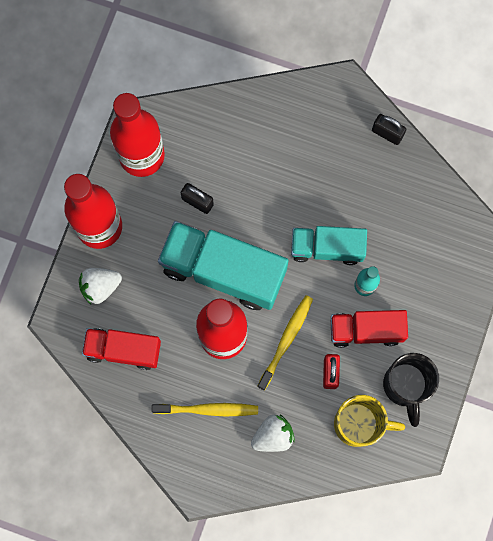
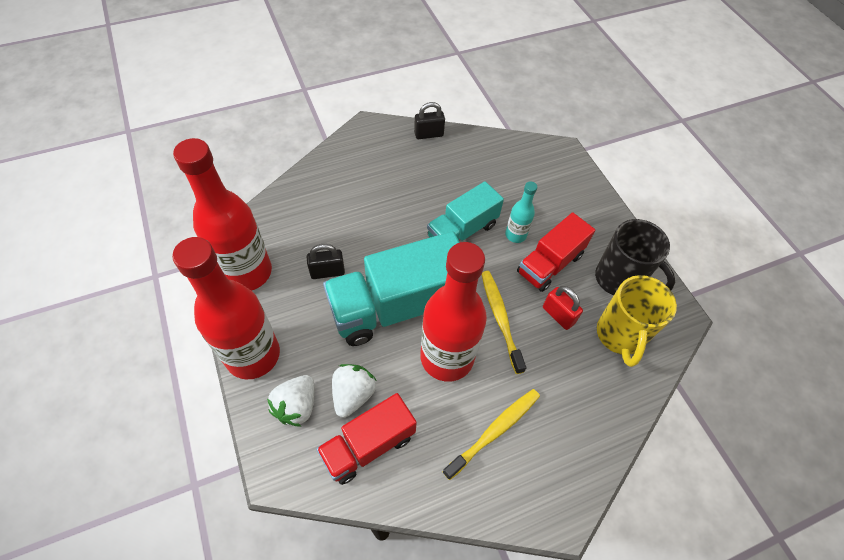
camera: 45 degrees left, 20 degrees down
white strawberry [251,415,295,452] -> white strawberry moved to [332,364,377,418]
yellow mug [334,395,405,447] -> yellow mug turned 135 degrees clockwise [597,275,677,367]

